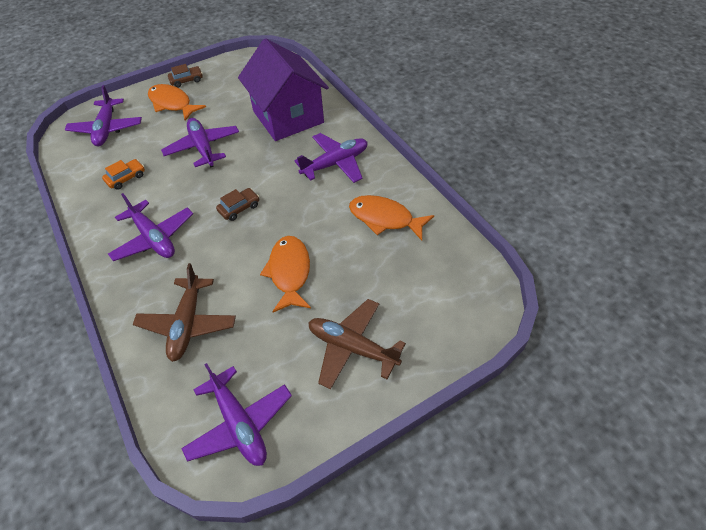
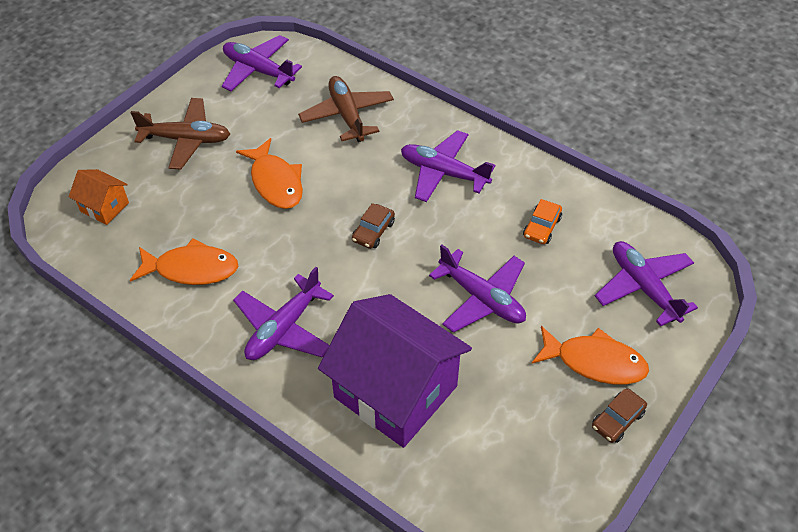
camera: 155 degrees right, 0 degrees up
none -> orange house [69,169,129,225]

